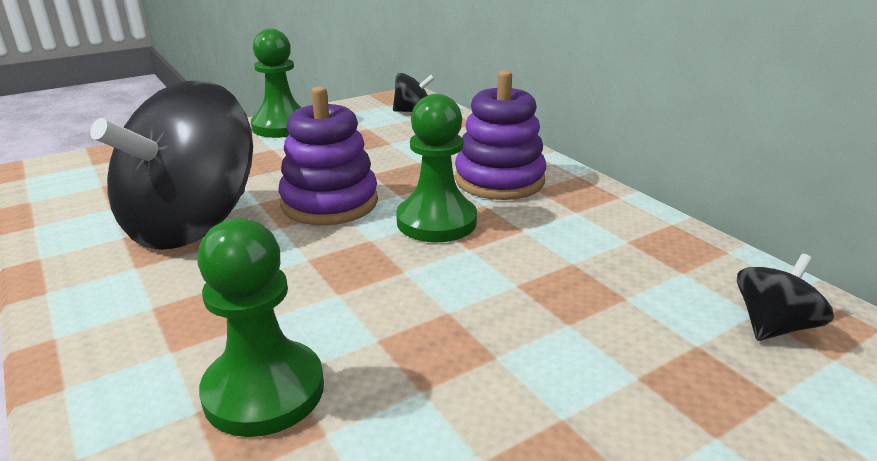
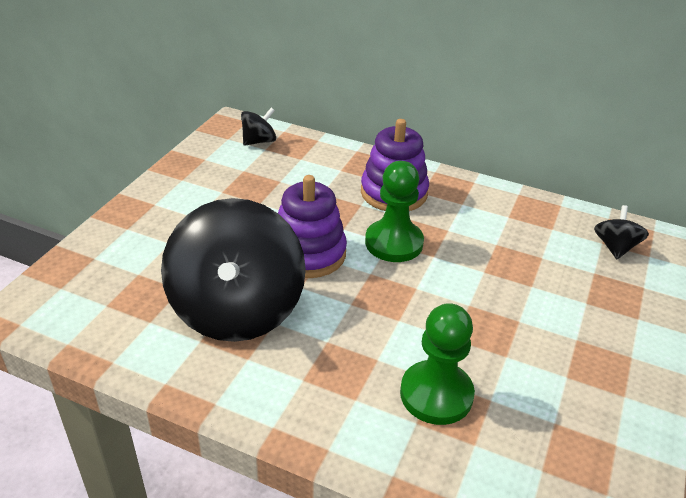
camera: 35 degrees left, 10 degrees up
green pawn [251,29,302,138] -> none

